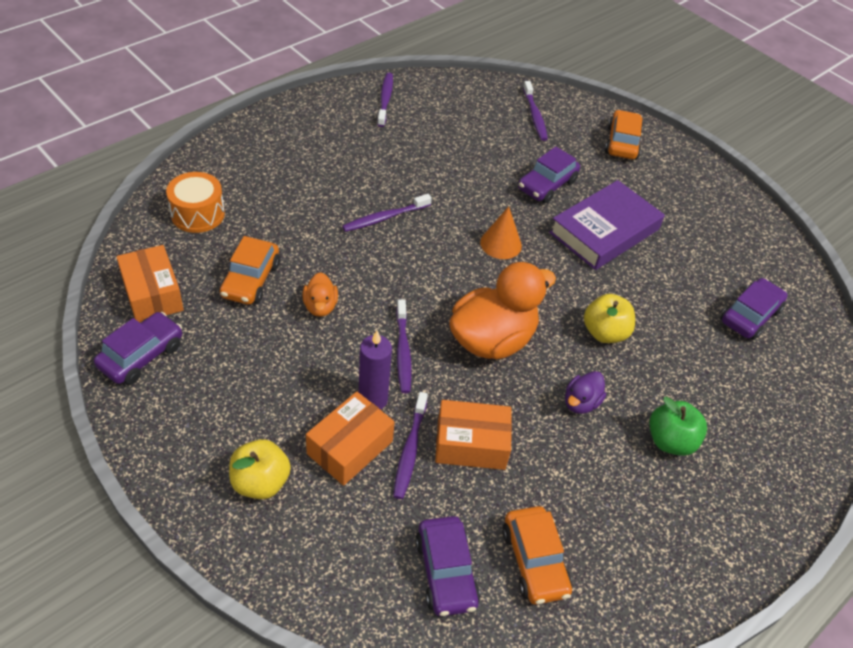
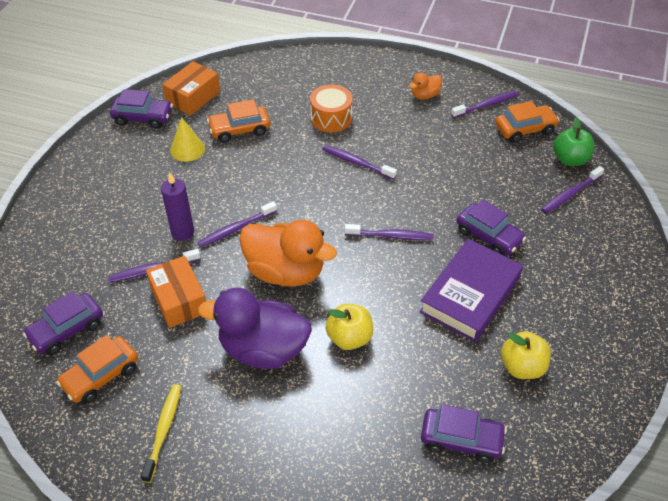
camera: 65 degrees right, 0 degrees up
orange drum [166,172,225,233] -> orange drum moved to [310,84,353,132]
yellow apple [229,439,291,499] -> yellow apple moved to [501,331,551,379]
orange duck [302,272,338,317] -> orange duck moved to [409,73,442,99]
orange box [306,391,395,486] -> none
orange cone [480,206,522,259] -> purple toothbrush [344,224,434,240]
purple car [518,146,580,204] -> purple car turned 150 degrees counterclockwise [457,200,526,256]
purple book [549,180,665,270] -> purple book turned 75 degrees counterclockwise [419,239,523,342]
purple duck [565,371,606,414] -> purple duck [198,288,312,369], size x2.13
orange car [605,110,643,160] -> orange car moved to [495,101,560,143]
green apple [649,396,707,456] -> green apple moved to [553,117,594,166]
none -> yellow toothbrush [141,384,181,483]
none -> yellow cone [170,117,205,162]

